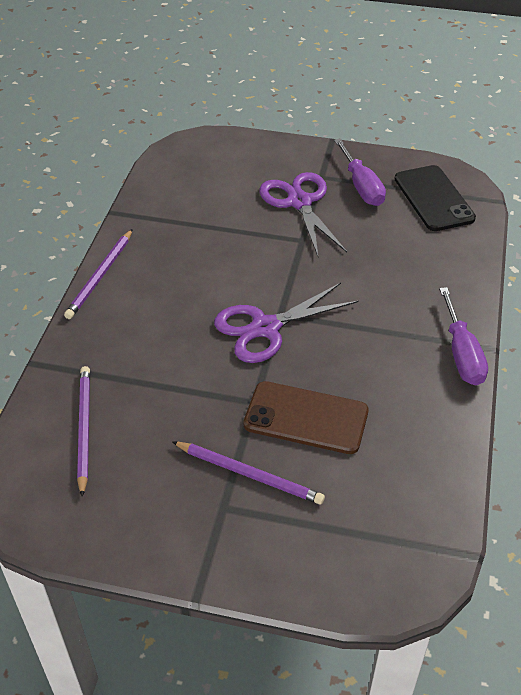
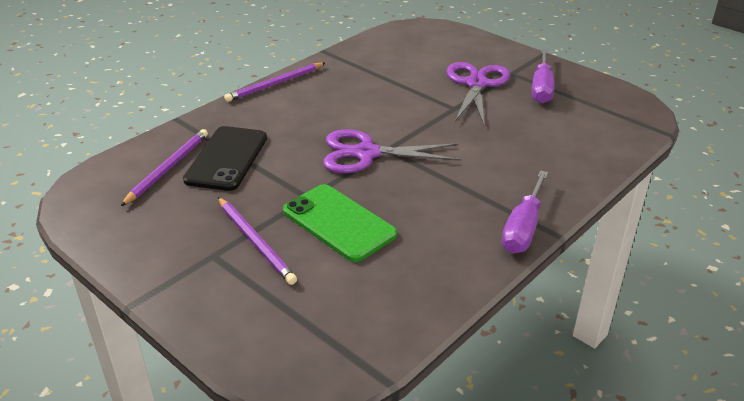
camera: 30 degrees right, 10 degrees down
brown phone [244,381,369,454] -> green phone [283,184,397,262]
black phone [395,165,476,231] -> black phone moved to [183,126,267,191]

